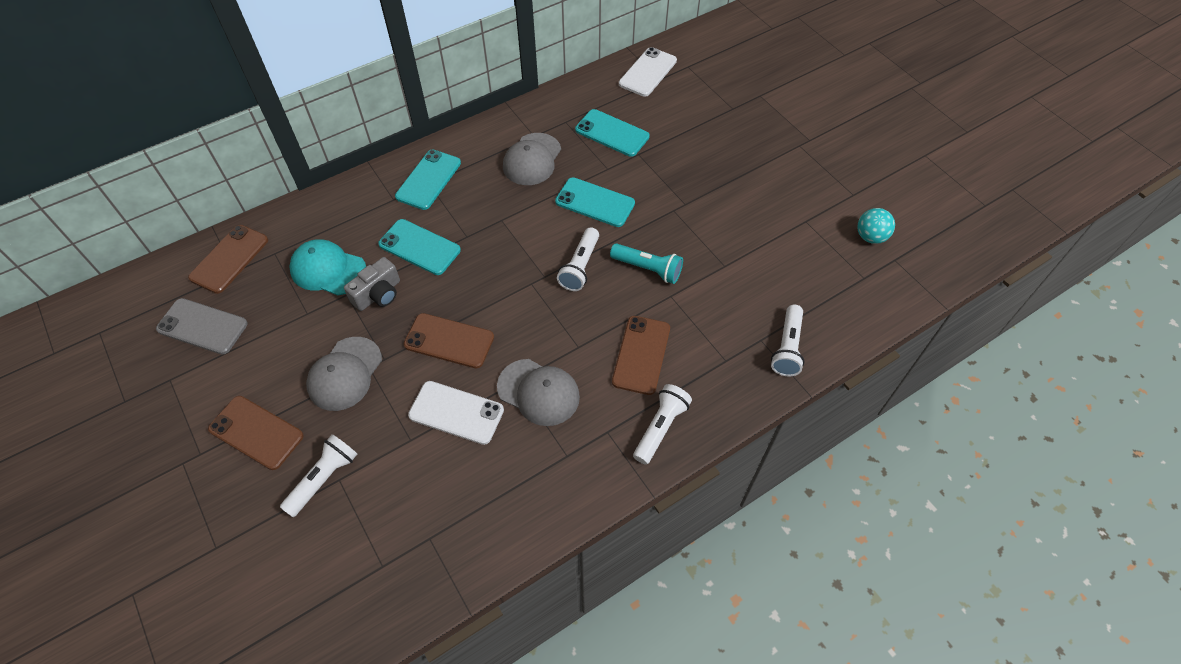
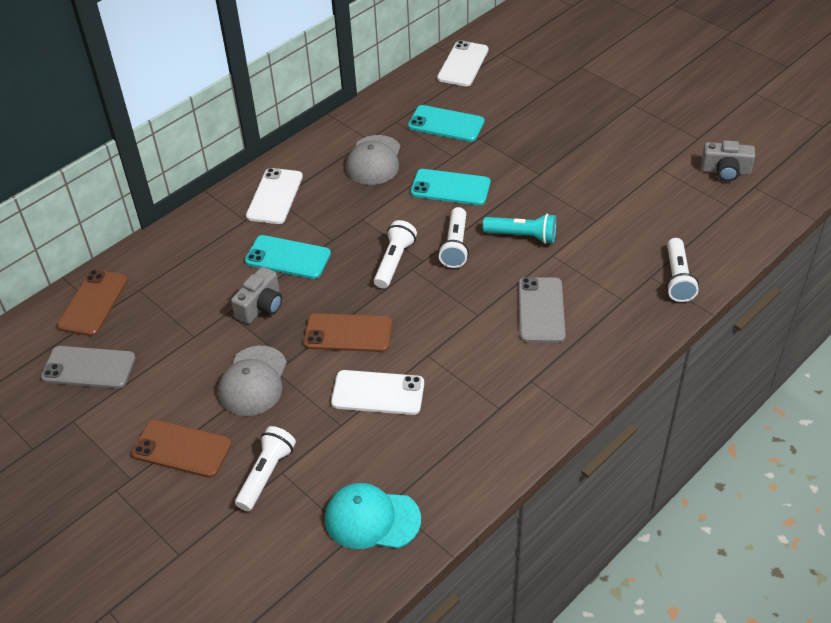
camera: 10 degrees left, 10 degrees down
turquoise cap [289,240,366,295] -> turquoise cap moved to [325,483,421,549]
turquoise phone [395,150,461,210] -> white phone [246,168,303,224]
grey cap [497,359,580,426] -> none
brown phone [612,316,670,395] -> grey phone [519,277,566,343]
white flashlight [633,384,692,465] -> white flashlight moved to [374,220,417,289]
turquoise ball [857,208,895,244] -> grey camera [701,140,755,182]

